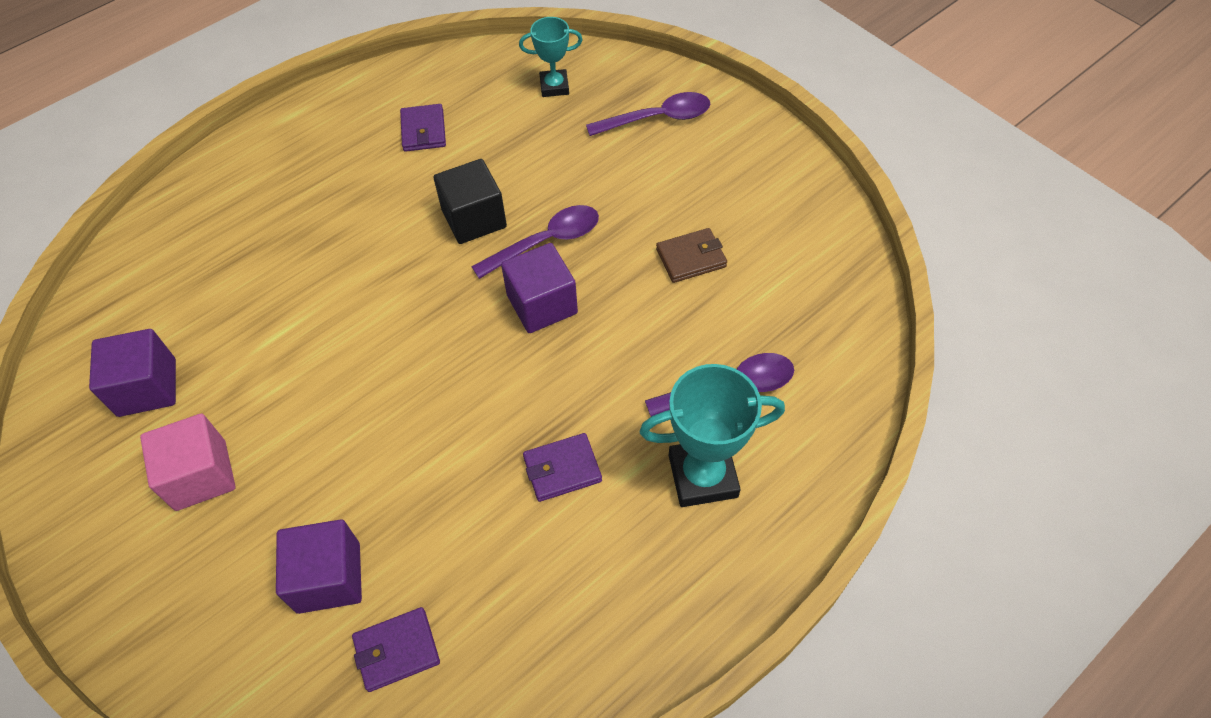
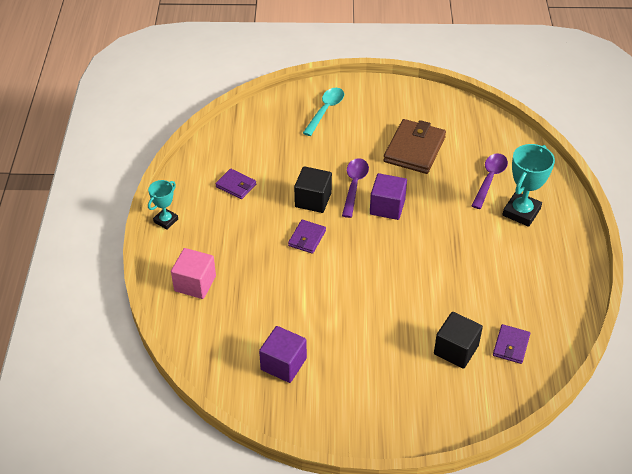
camera: 50 degrees left, 10 degrees down
pink cube [140,414,236,511] -> pink cube moved to [171,248,216,299]
purple cube [276,519,362,614] -> black cube [434,312,483,368]
turquoise trophy [519,17,583,97] -> turquoise trophy moved to [148,180,178,230]
purple wallet [523,433,602,502] -> purple wallet moved to [288,220,326,254]
purple spoon [586,92,710,136] -> turquoise spoon [303,88,344,136]
brown wallet [656,228,727,283] -> brown wallet [383,119,446,174], size x1.86

